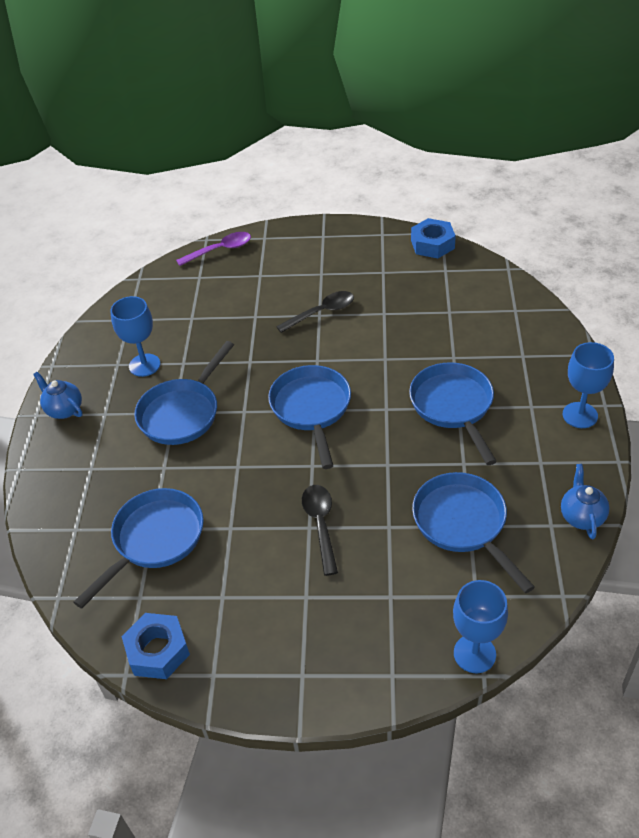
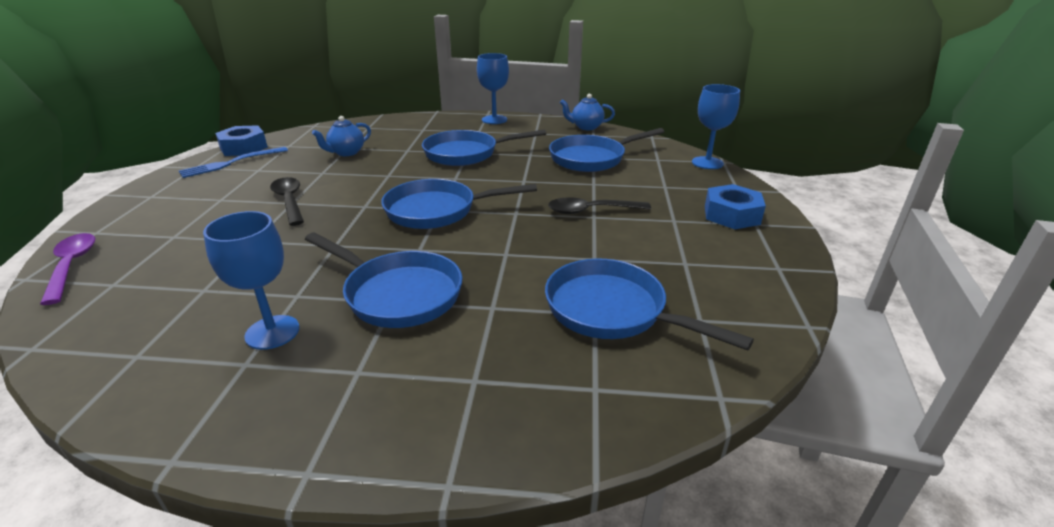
camera: 90 degrees left, 15 degrees down
blue teapot [33,372,83,419] -> blue teapot moved to [312,116,371,156]
blue nut [121,613,190,679] -> blue nut moved to [705,184,766,229]
none -> blue fork [179,147,288,178]

